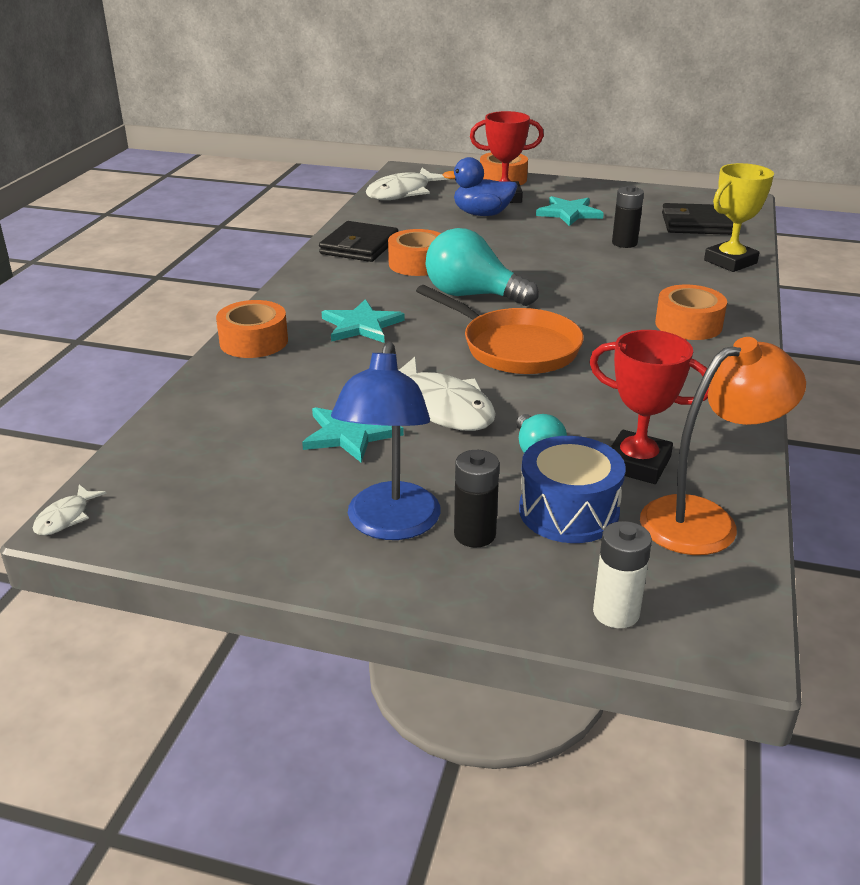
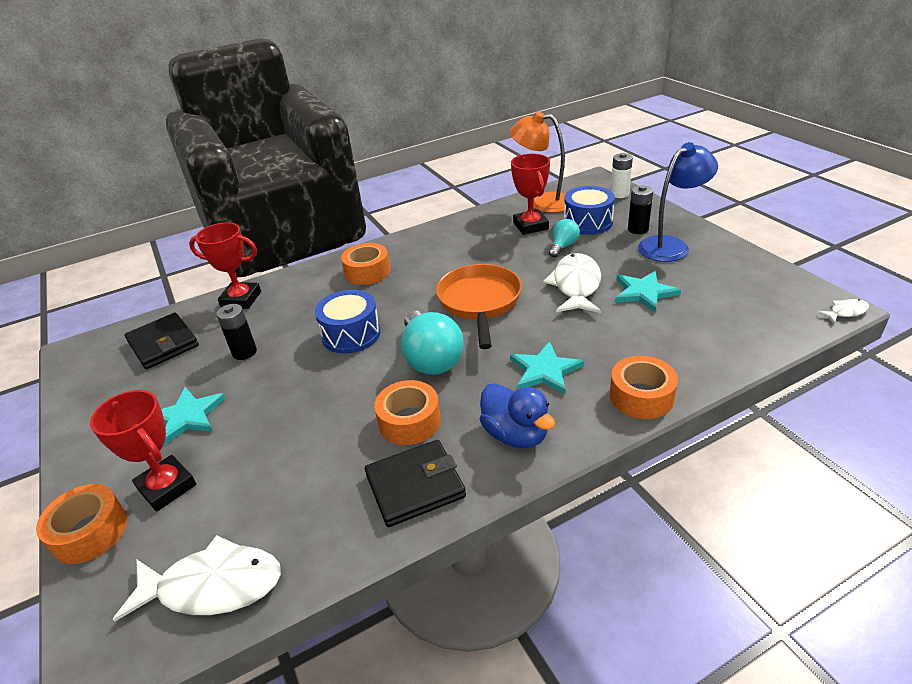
camera: 130 degrees left, 5 degrees up
blue duck [443,157,518,216] -> blue duck moved to [479,383,555,448]
yellow trophy [704,163,774,272] -> red trophy [189,222,261,309]
none -> blue drum [315,290,381,354]

